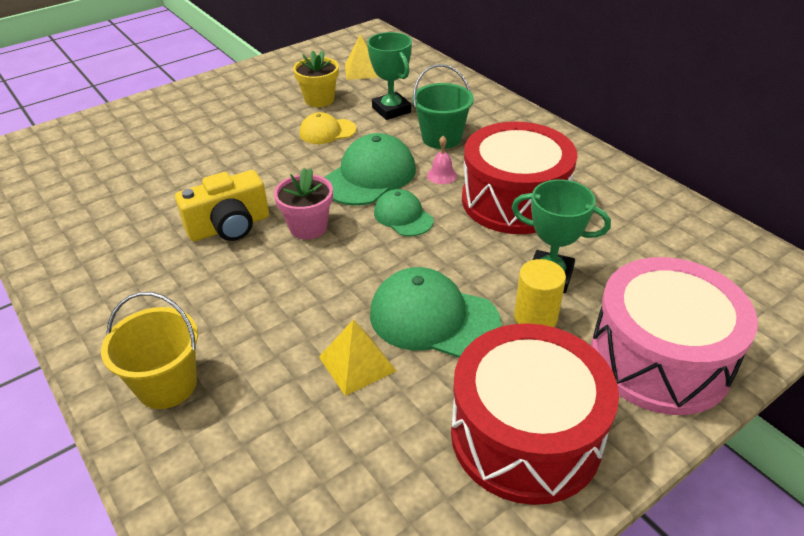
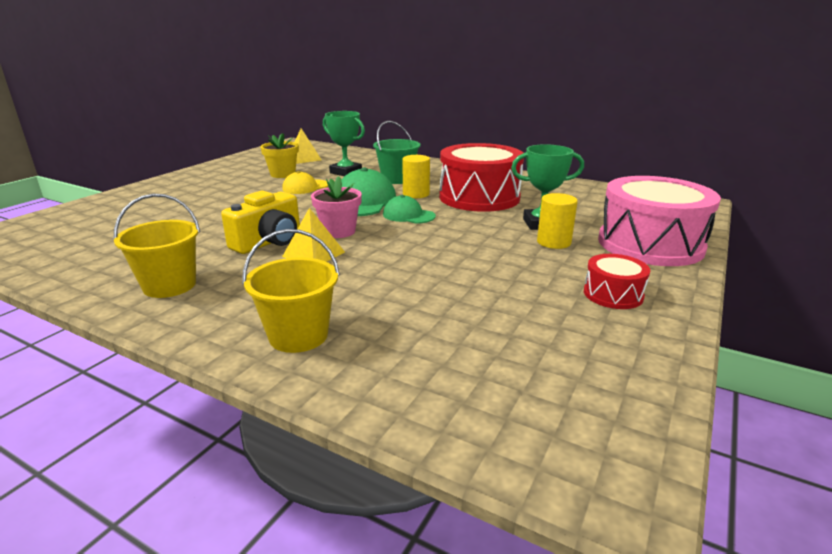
camera: 25 degrees left, 15 degrees down
yellow pyramid [319,320,396,396] -> yellow pyramid moved to [282,208,345,262]
green cap [370,267,501,358] -> none
pink bell [427,136,457,184] -> yellow cylinder [402,155,430,198]
red drum [451,323,619,505] -> red drum [584,254,650,309], size x0.47
none -> yellow bucket [114,194,200,298]

